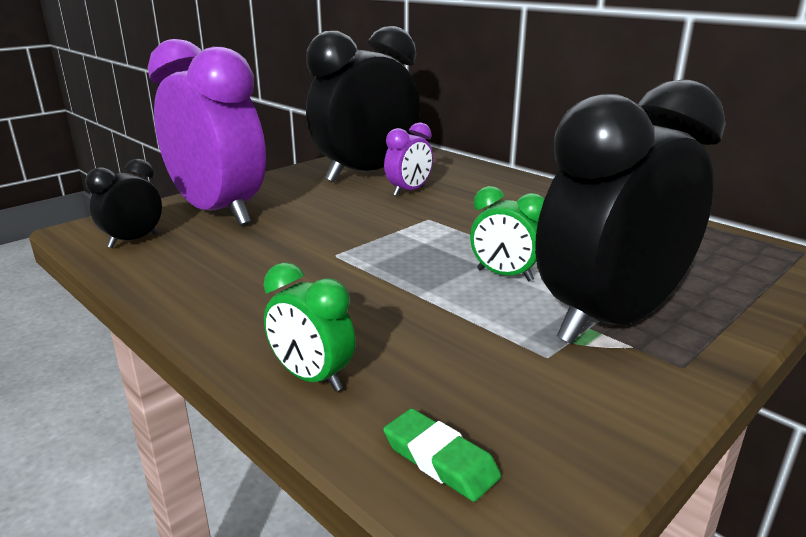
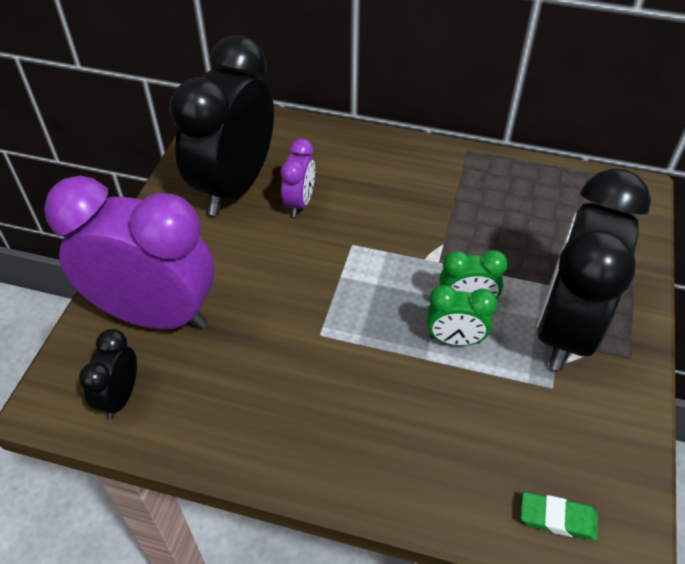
camera: 30 degrees left, 25 degrees up
green clock [264,262,356,392] -> green clock moved to [427,285,497,346]

